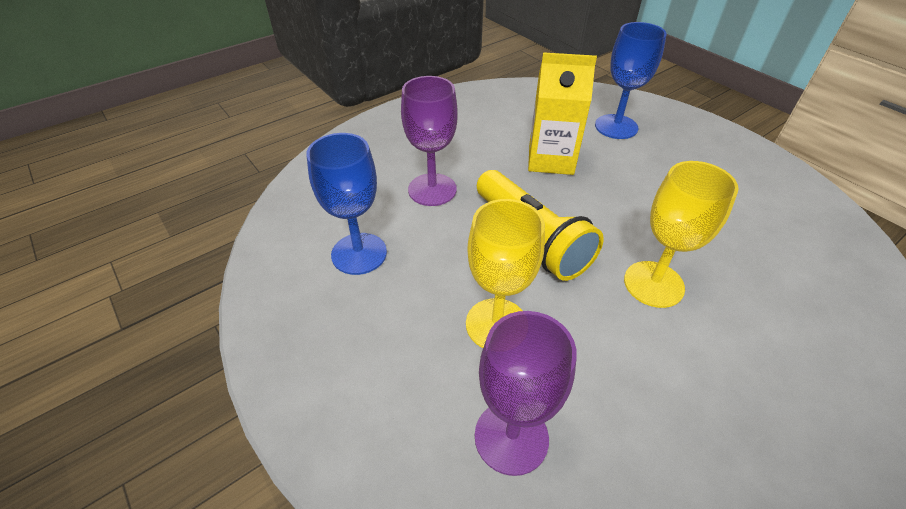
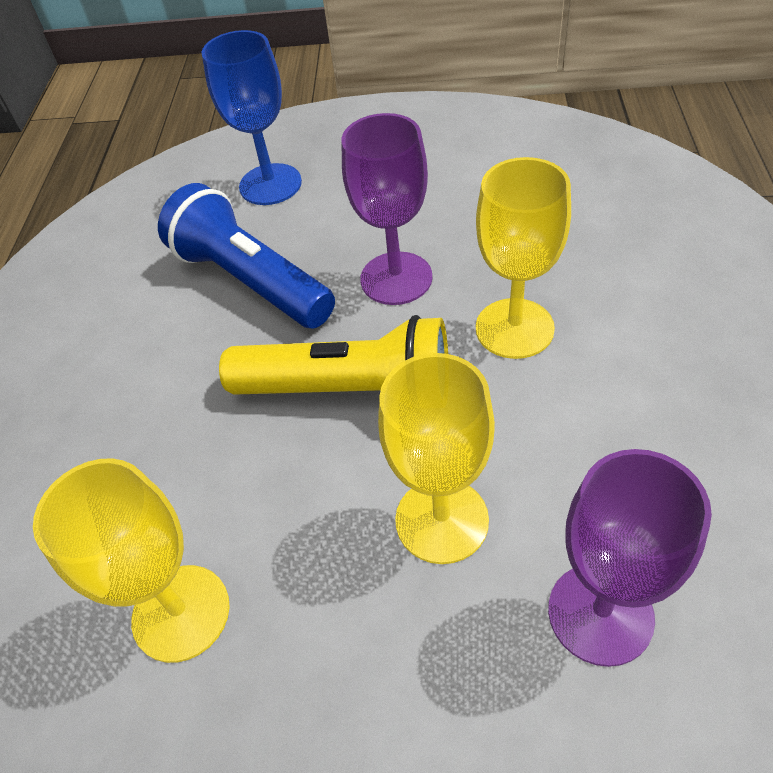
camera: 45 degrees left, 5 degrees up
blue goblet [307,133,387,275] -> yellow goblet [33,458,230,663]
purple goblet [401,76,458,206] -> purple goblet moved to [341,113,432,305]
yellow carton [528,52,597,175] -> blue flashlight [158,183,335,328]

